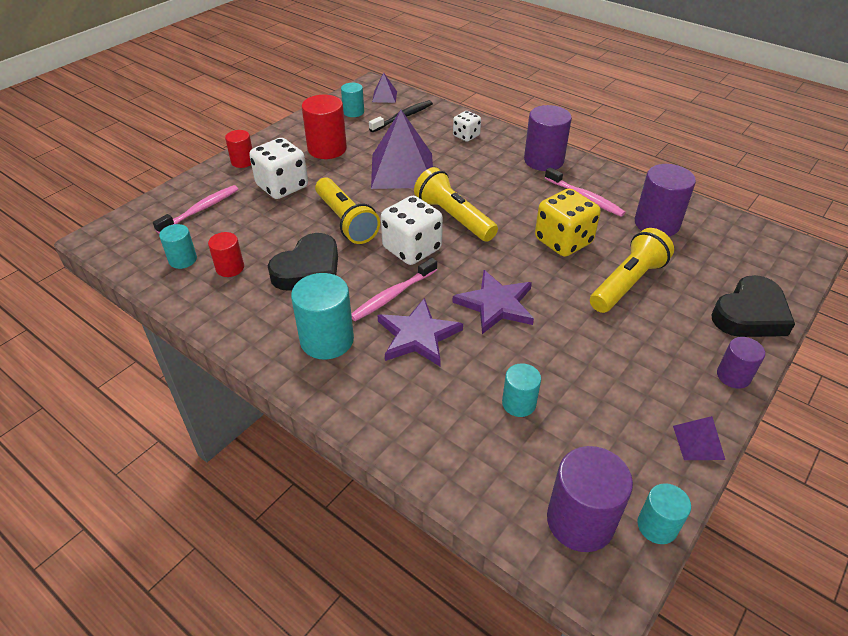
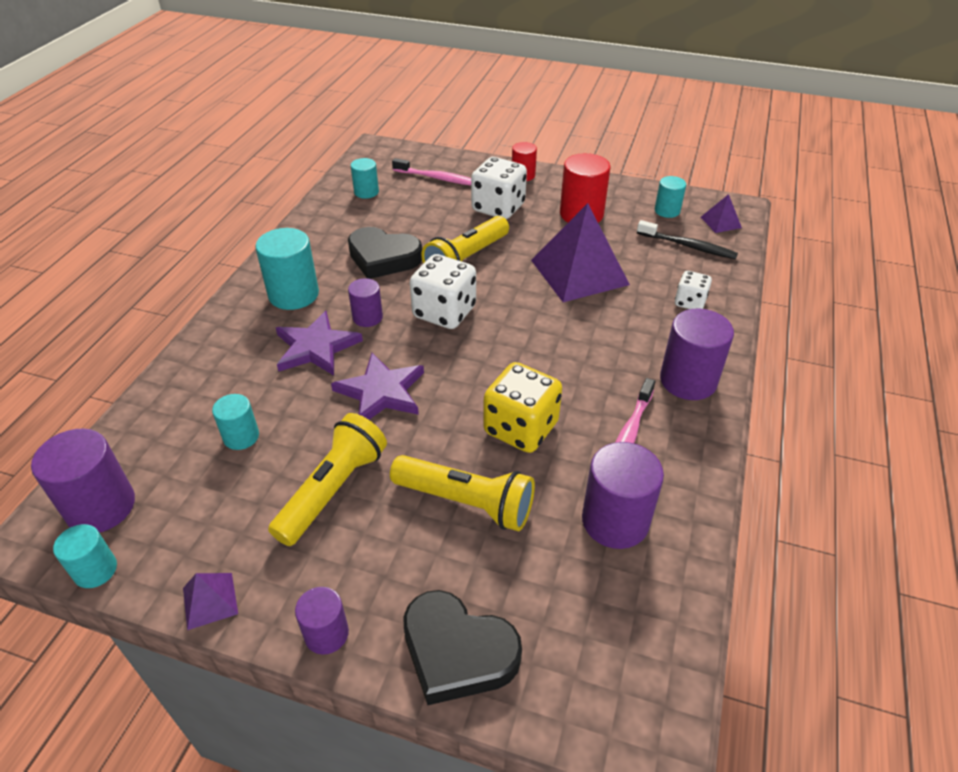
camera: 70 degrees right, 0 degrees up
red cylinder [208,232,244,277] -> none
pink toothbrush [351,258,437,321] -> purple cylinder [348,278,383,327]
yellow flashlight [414,167,498,242] -> yellow flashlight moved to [268,413,387,546]

